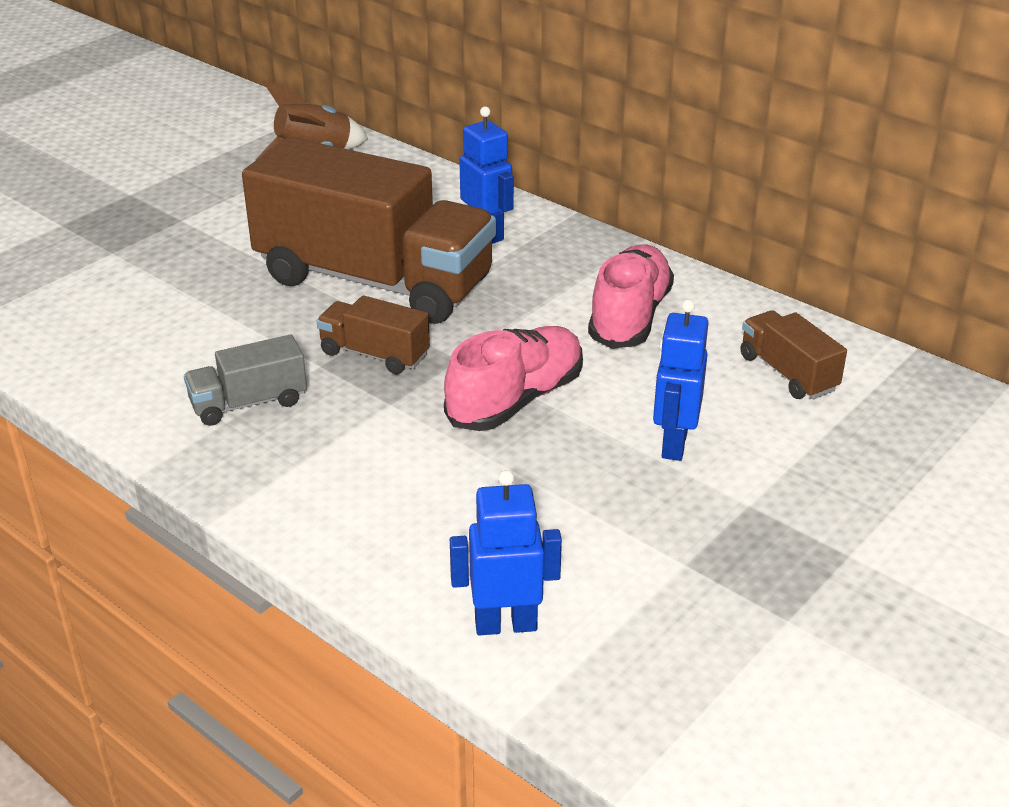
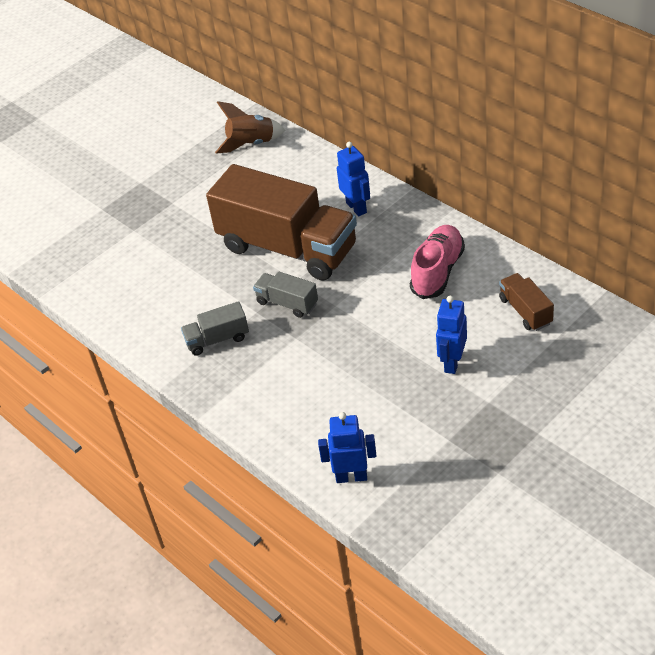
camera: 10 degrees right, 10 degrees up
brown truck [317,295,430,374] -> grey truck [253,271,318,318]
pink shoe [444,326,583,431] -> none

